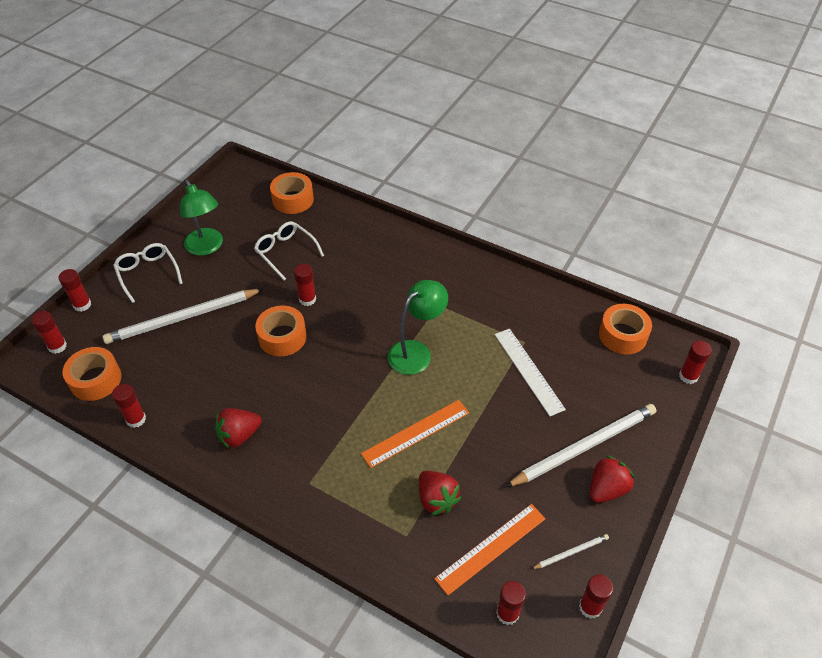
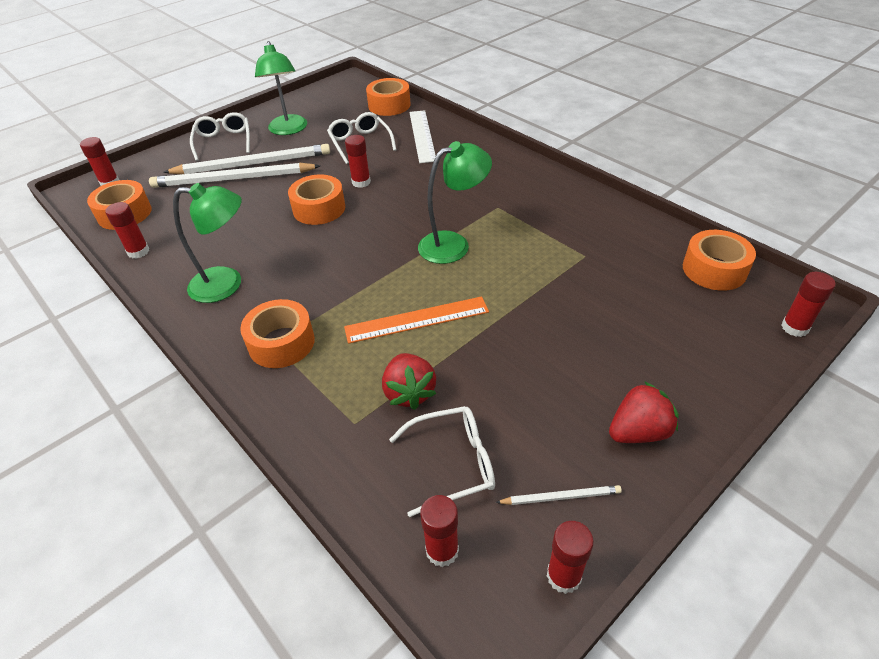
camera: 20 degrees right, 5 degrees down
red glue stick [58,269,91,312] -> none
red strawberry [215,408,262,449] -> green lamp [173,183,242,303]
orange ruler [434,504,546,595] -> white glasses [389,406,495,517]
white ruler [495,329,566,416] -> white ruler moved to [409,110,436,163]
white pencil [505,404,656,487] -> white pencil moved to [163,144,330,174]
none -> orange tape [240,299,315,368]

